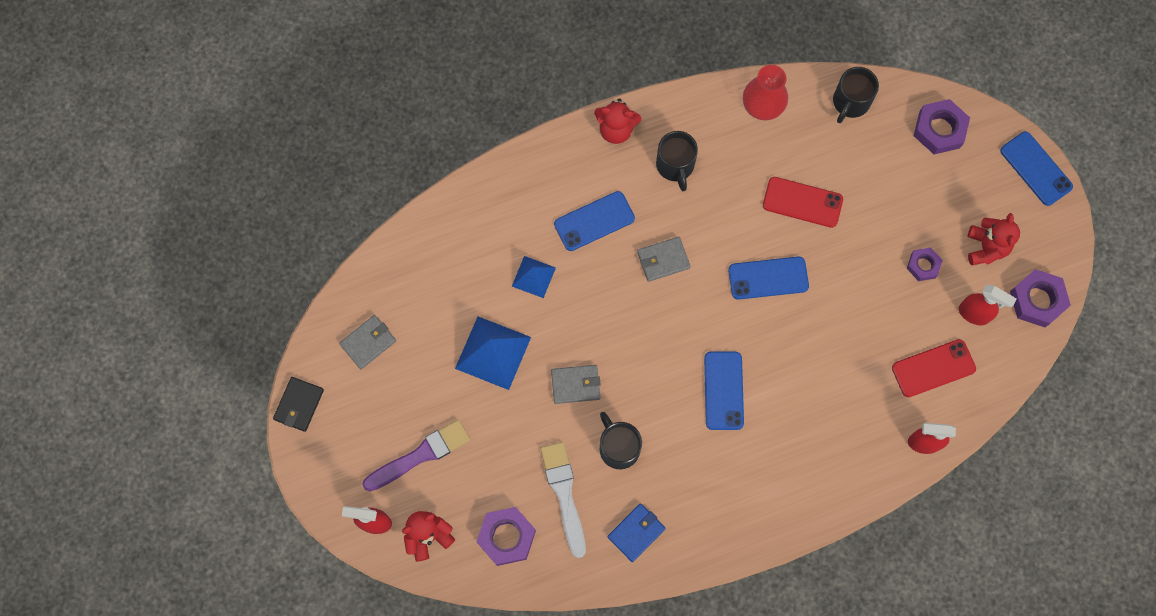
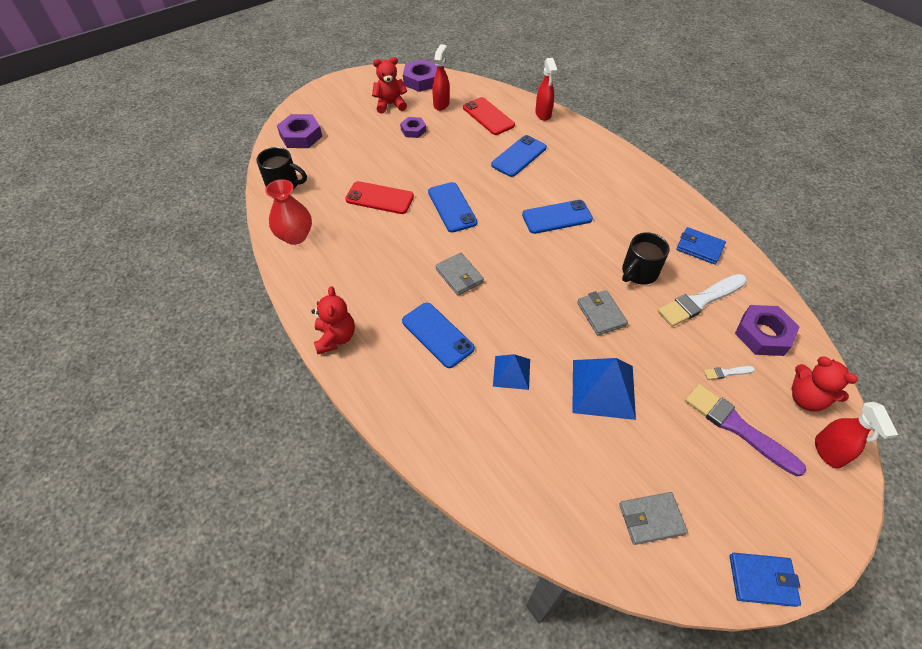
camera: 105 degrees left, 20 degrees down
black wallet [273,377,324,432] -> blue wallet [730,553,801,607]
grey wallet [339,315,396,369] -> grey wallet turned 45 degrees counterclockwise [619,492,688,545]
black mug [656,131,698,191] -> none
red phone [763,177,843,228] -> red phone turned 75 degrees counterclockwise [345,181,414,214]
blue phone [1000,132,1073,206] -> blue phone moved to [491,135,547,177]
none -> white brush [704,366,755,380]

